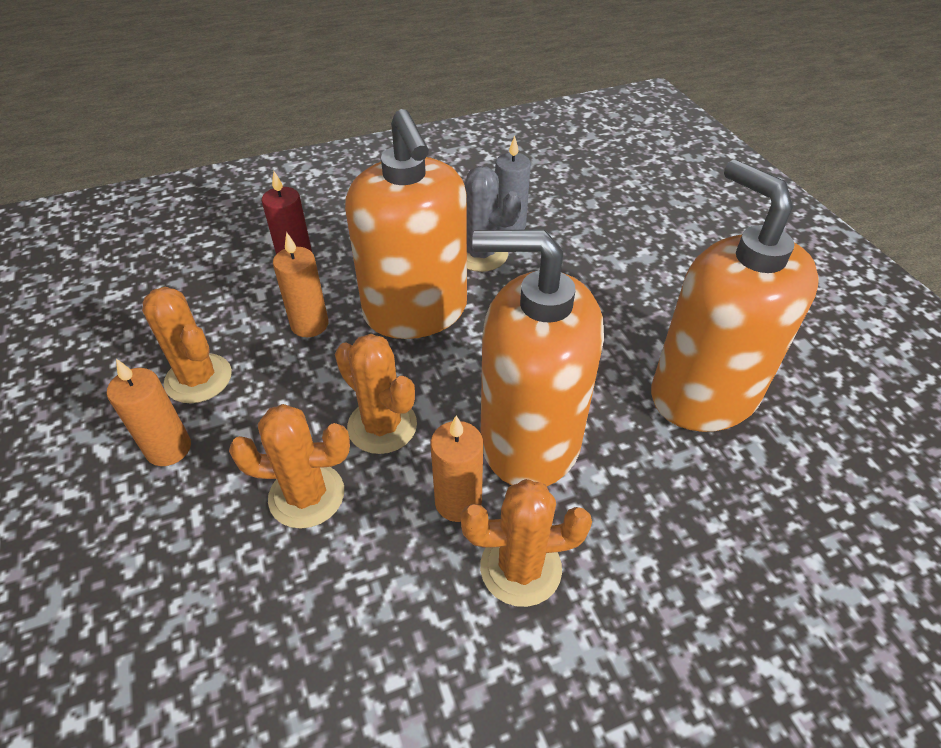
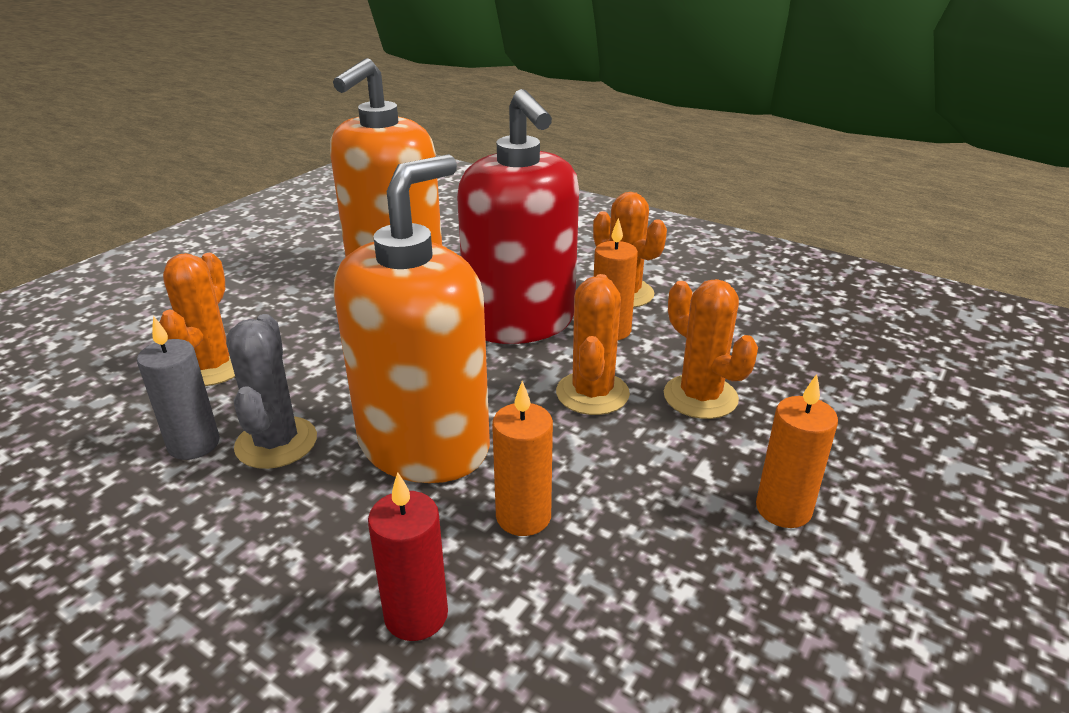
camera: 125 degrees left, 15 degrees down
orange cactus [142,287,232,403] -> orange cactus moved to [159,253,235,386]
orange soap dispenser [472,229,604,486] -> red soap dispenser [457,89,579,344]

